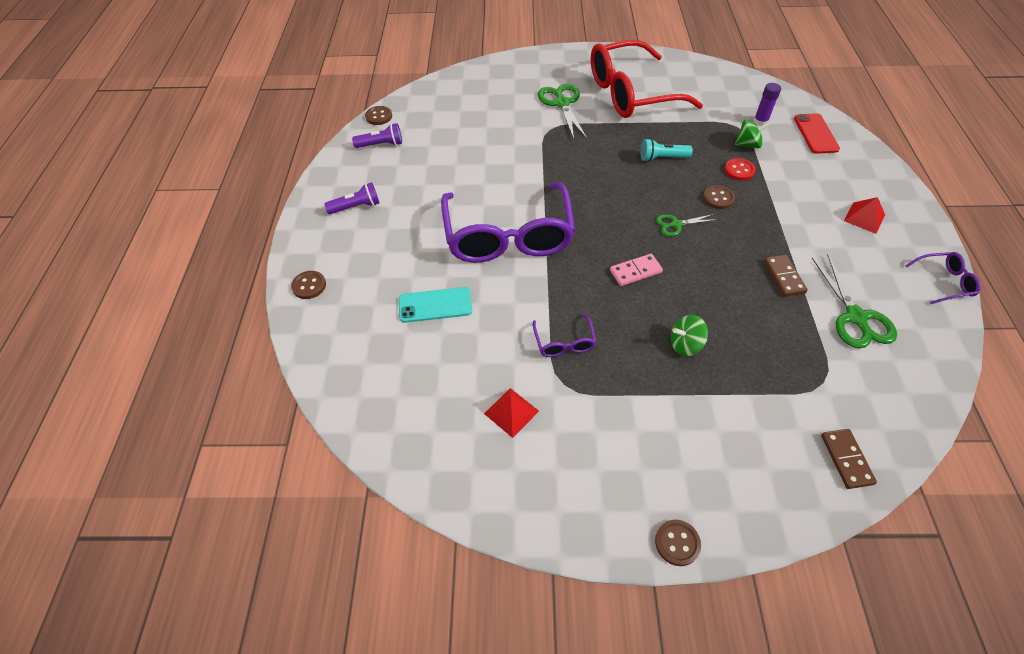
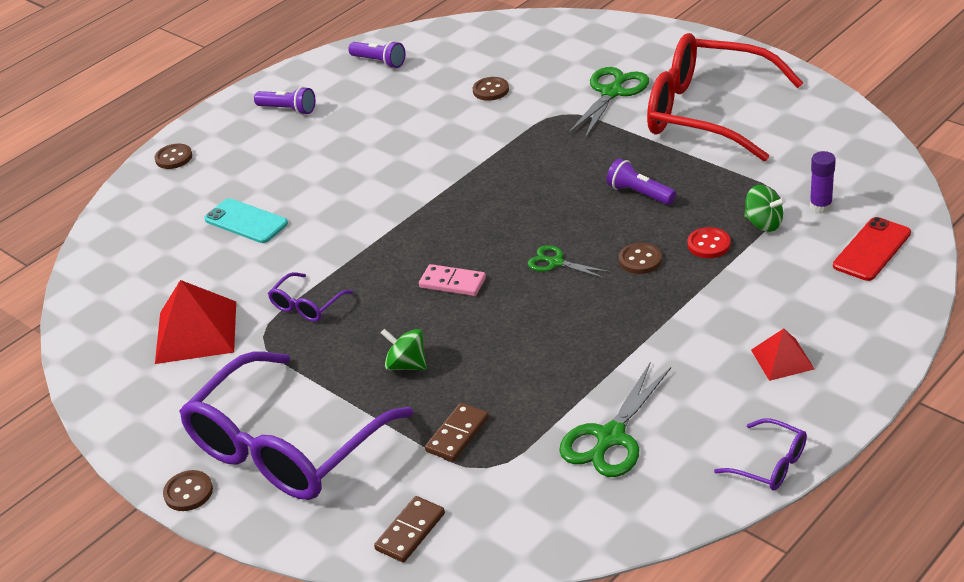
camera: 45 degrees right, 15 degrees down
brown button [365,106,392,125] -> brown button moved to [473,77,509,101]
purple glasses [441,183,575,263] -> purple glasses moved to [179,351,413,500]
red pyramid [484,388,539,438] -> red pyramid [155,280,236,364], size x1.77
turquoise flashlight [641,138,693,162] -> purple flashlight [606,158,676,205]
brown domino [764,255,808,297] -> brown domino moved to [425,403,489,462]

